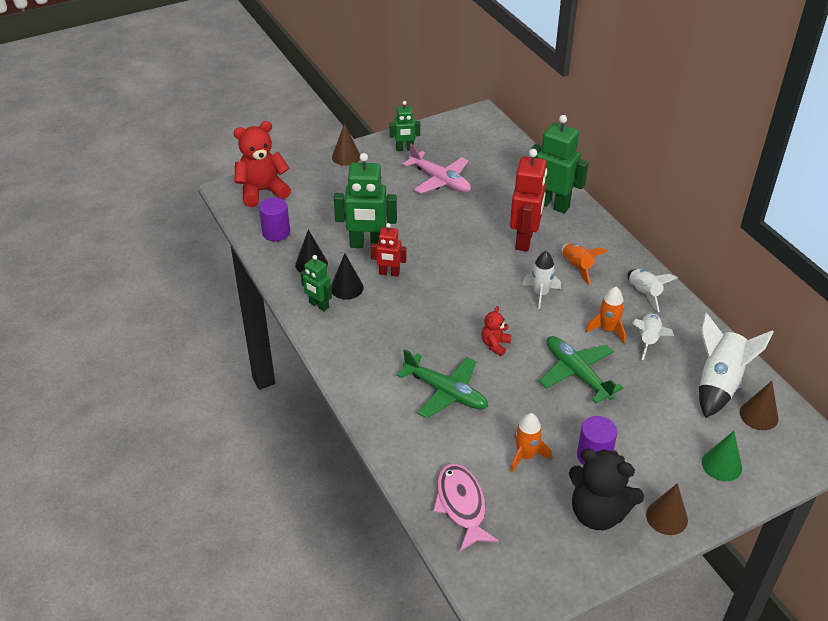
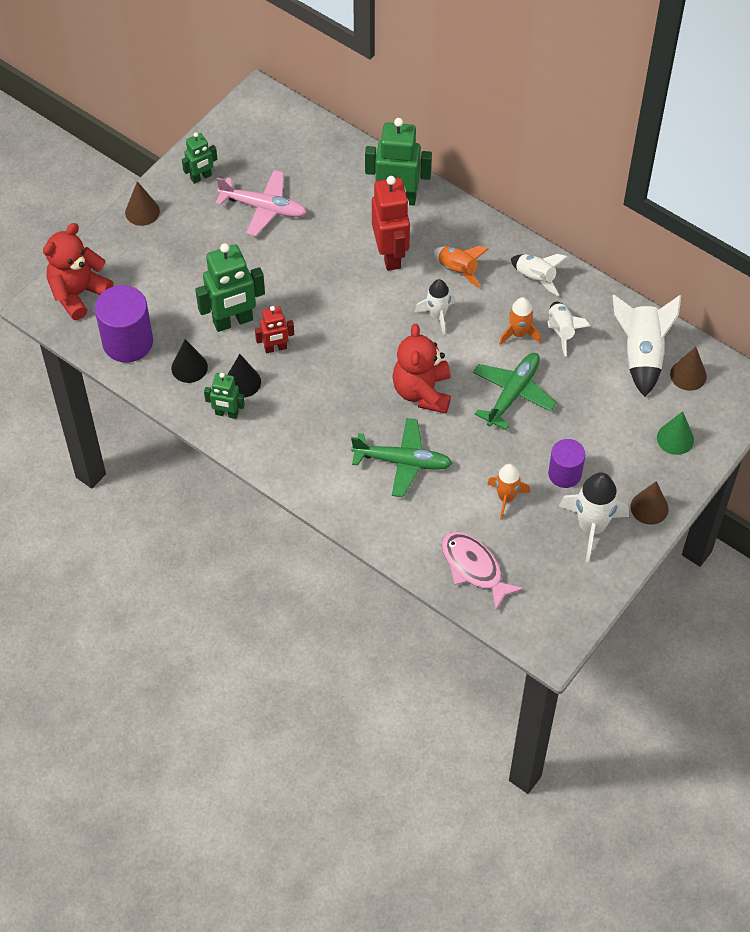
camera: 25 degrees left, 15 degrees up
purple cylinder [259,197,290,241] -> purple cylinder [95,285,153,363], size x1.59
red teddy bear [481,306,511,356] -> red teddy bear [392,324,451,413], size x1.98
green plane [539,336,624,403] -> green plane turned 90 degrees clockwise [473,353,556,430]
black teddy bear [569,449,644,530] -> white rocket [559,473,629,563]

